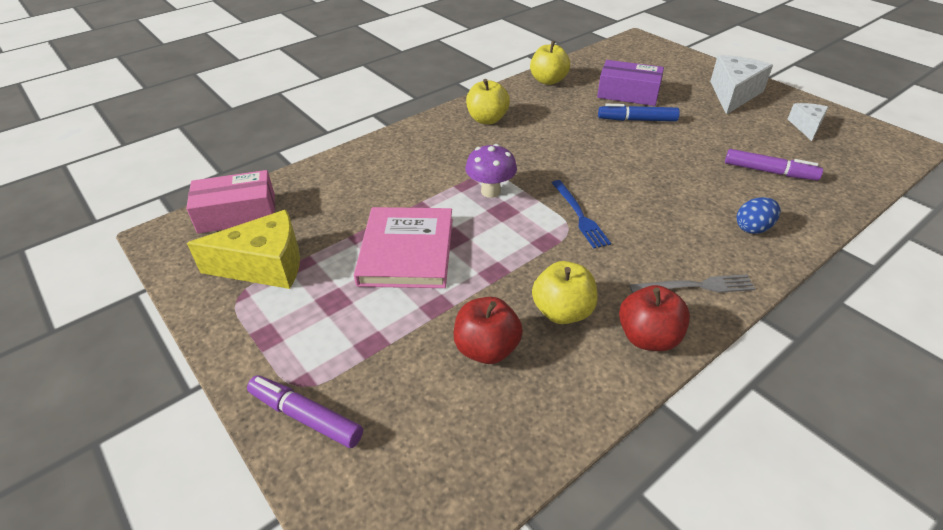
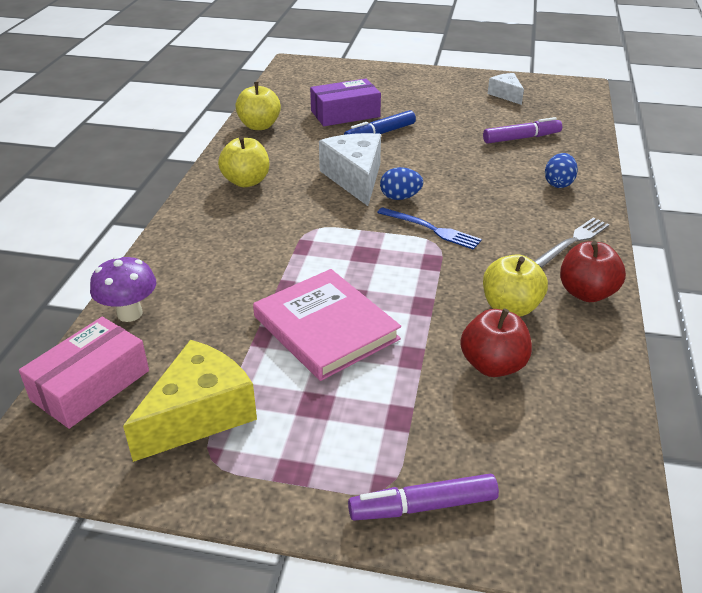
camera: 40 degrees left, 5 degrees down
purple mushroom [465,144,517,198] -> purple mushroom moved to [90,256,156,322]
white cheese [710,55,773,115] -> white cheese moved to [319,133,381,206]
none -> blue egg [380,167,423,200]

